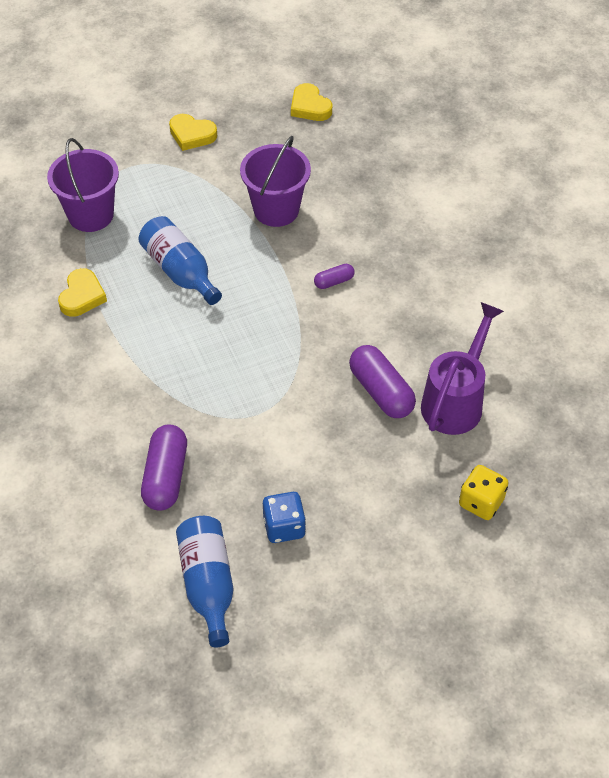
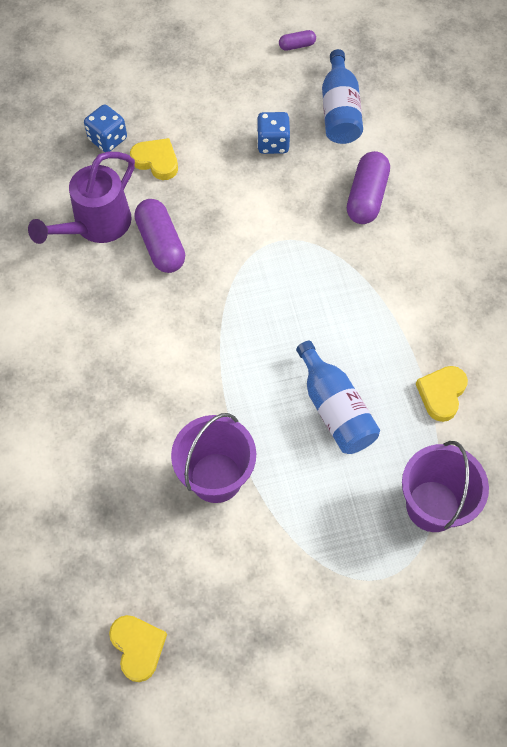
camera: 170 degrees left, 10 degrees up
yellow heart [169,114,217,151] -> yellow heart moved to [130,138,178,180]
purple capsule [314,264,355,289] -> purple capsule moved to [279,30,316,51]
yellow dice [459,465,509,520] -> blue dice [84,104,127,152]

